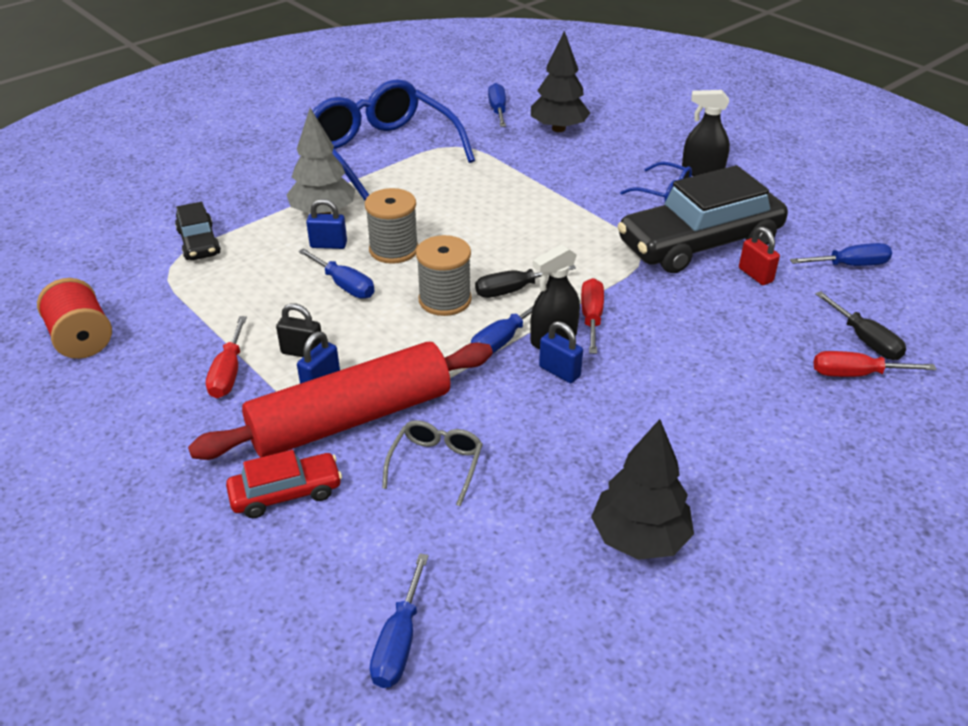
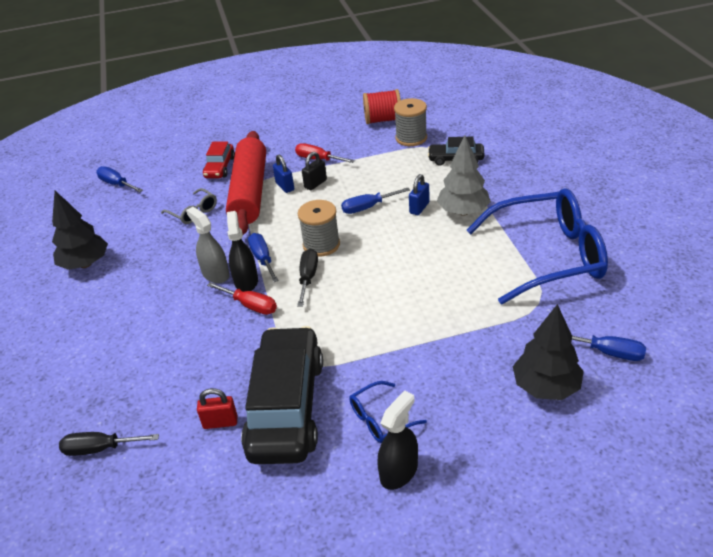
camera: 120 degrees right, 0 degrees up
grey spool [365,188,418,264] -> grey spool moved to [394,98,427,146]
blue padlock [539,321,583,383] -> grey spray bottle [186,207,229,283]
blue screwdriver [790,243,892,266] -> none
red screwdriver [814,351,937,377] -> none

